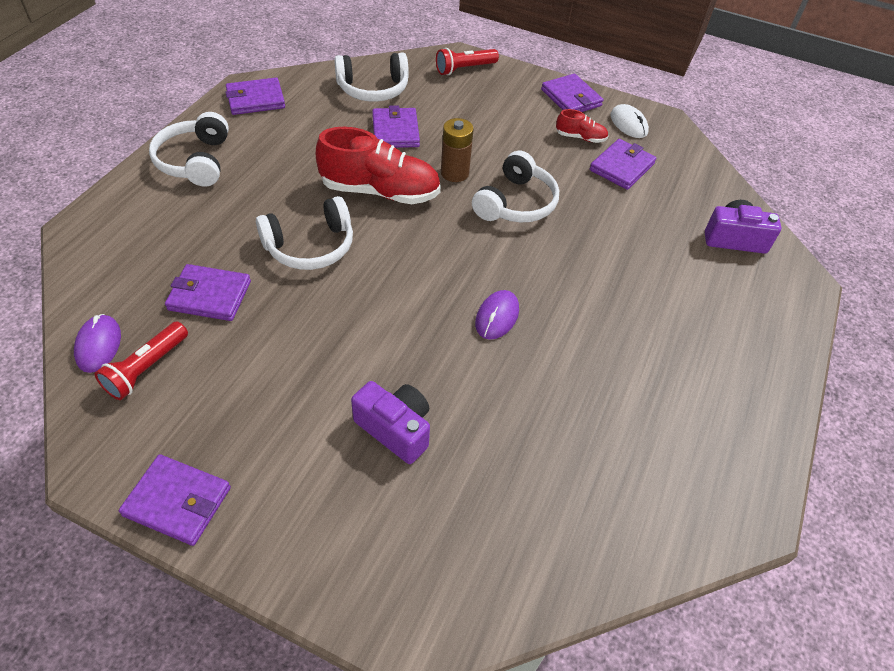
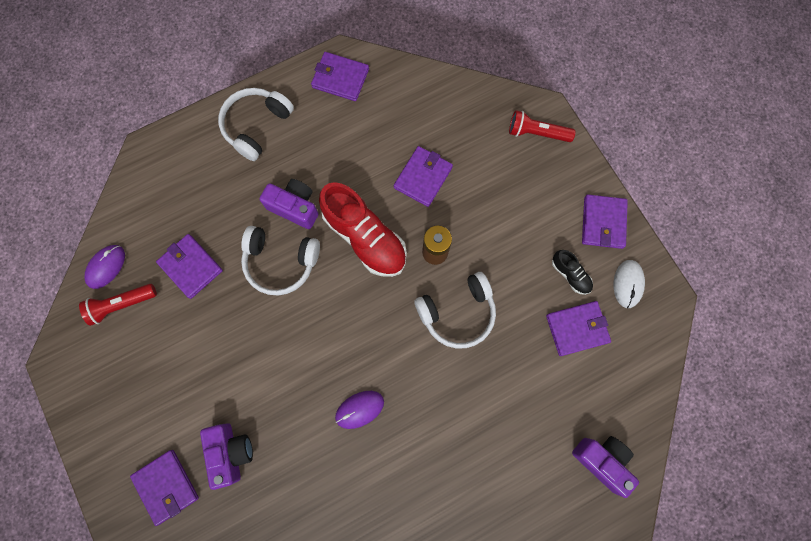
camera: 40 degrees right, 25 degrees up
purple wallet [119,454,231,546] -> purple wallet moved to [130,450,199,526]
white headphones [334,53,409,102] -> none
red shoe [556,109,608,143] -> black shoe [552,250,593,295]
none -> purple camera [259,179,319,229]

